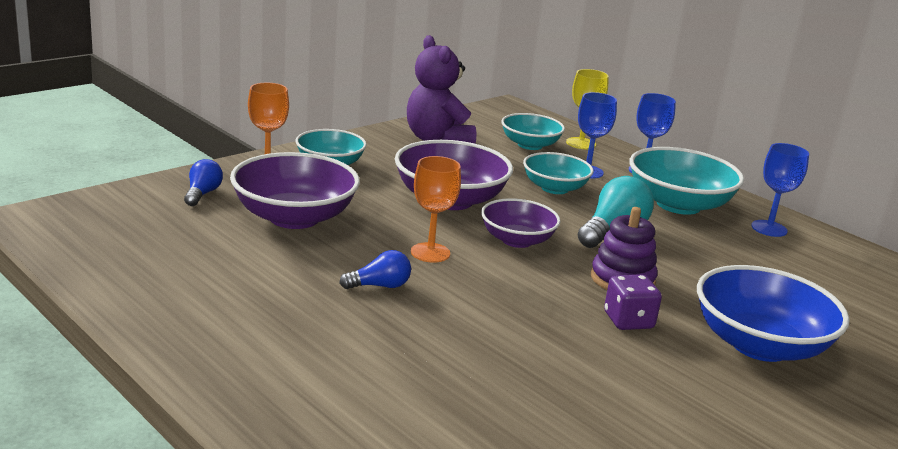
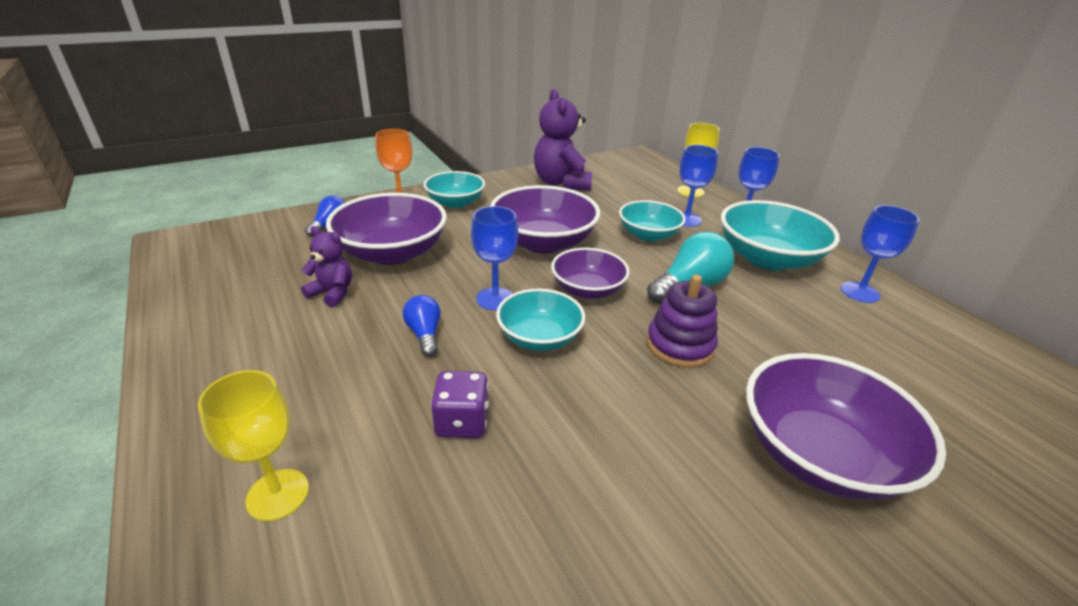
camera: 15 degrees right, 10 degrees up
blue light bulb [339,250,411,289] -> blue light bulb turned 105 degrees counterclockwise [403,295,441,357]
orange goblet [411,156,461,263] -> blue goblet [471,206,518,310]
turquoise bowl [501,113,565,150] -> turquoise bowl moved to [496,289,585,351]
purple dice [604,275,662,330] -> purple dice moved to [431,371,489,438]
blue bowl [697,265,850,362] -> purple bowl [746,353,946,501]
none -> yellow goblet [198,370,309,521]
none -> purple teddy bear [301,226,352,307]

